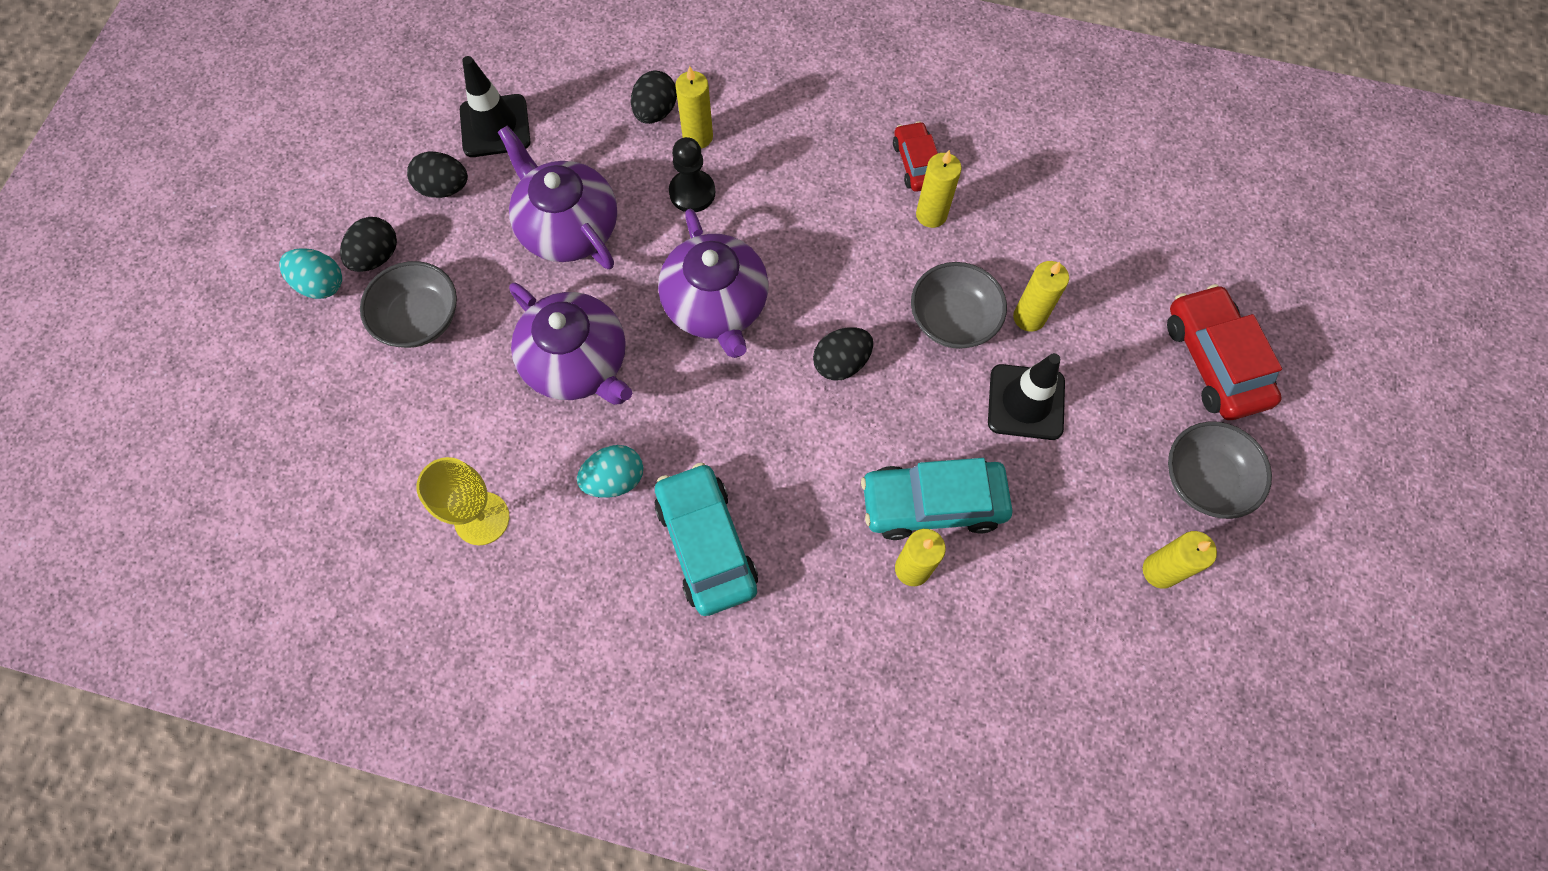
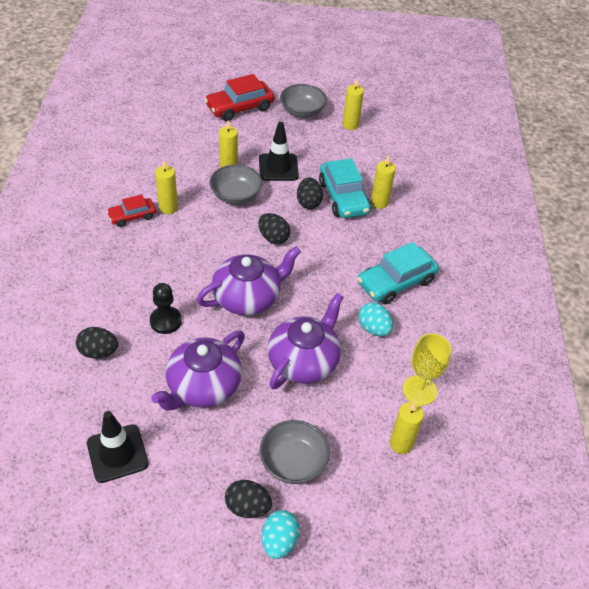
camera: 105 degrees left, 20 degrees down
black egg [407,151,468,198] -> black egg moved to [297,177,323,209]
yellow candle [675,66,713,149] -> yellow candle moved to [390,402,424,454]

